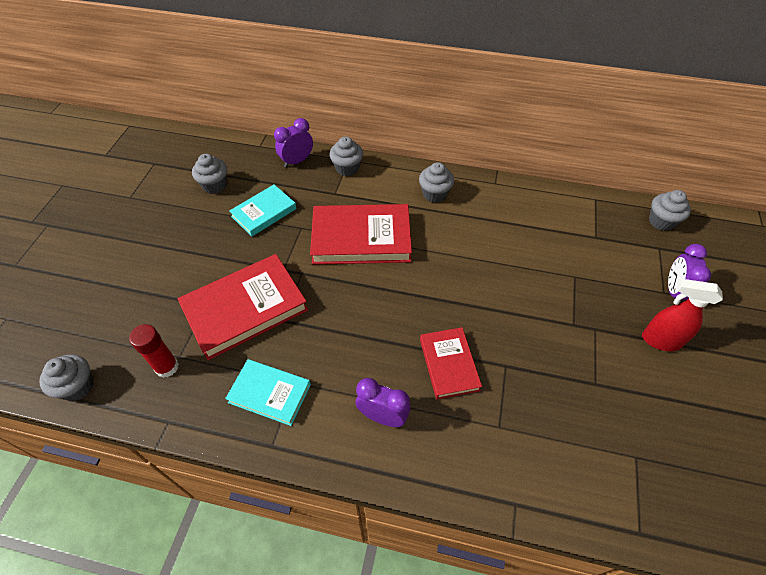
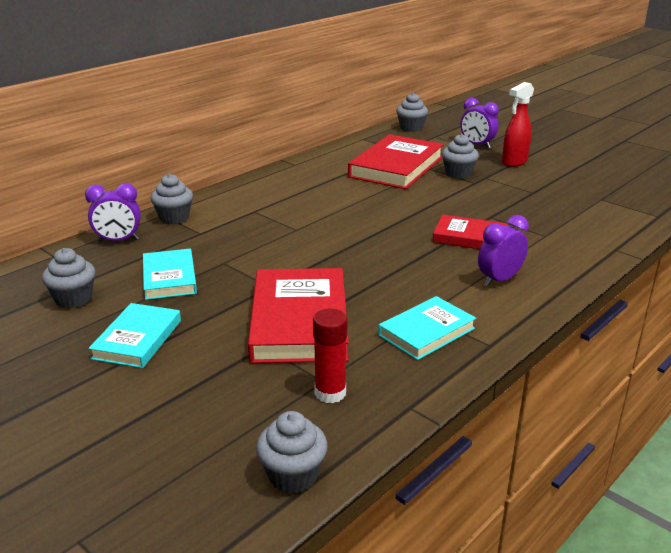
camera: 60 degrees left, 25 degrees down
purple clock [274,118,313,168] -> purple clock turned 90 degrees counterclockwise [85,183,141,242]
red book [310,204,412,265] -> red book moved to [348,134,444,189]
grey cupcake [419,162,454,203] -> grey cupcake moved to [442,134,479,179]
none -> turquoise book [89,303,181,368]

